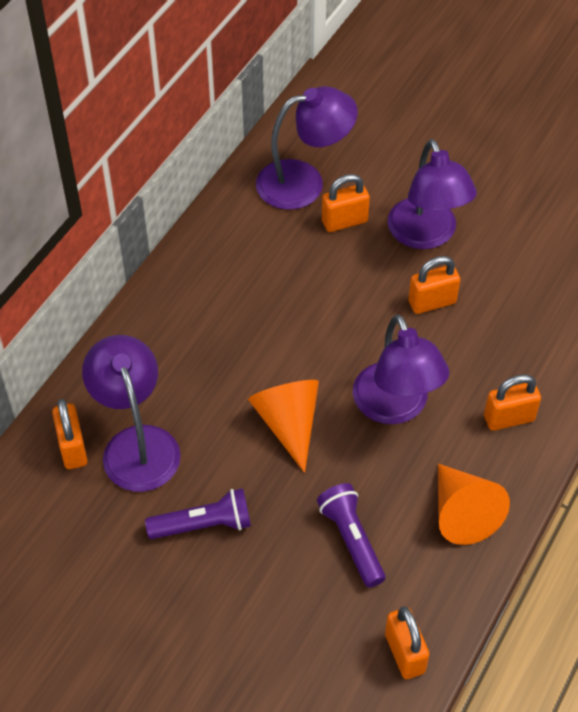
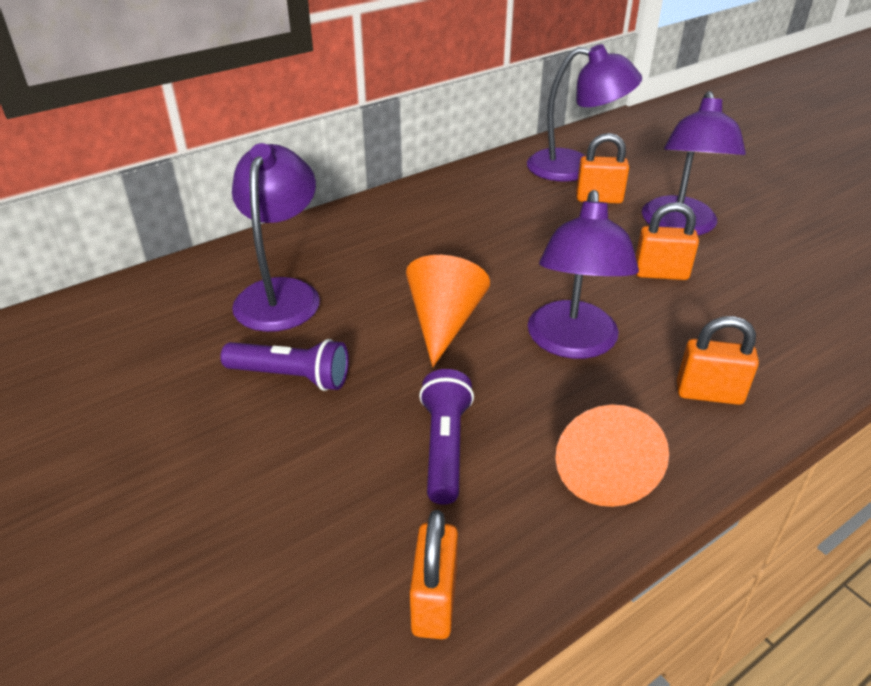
camera: 25 degrees right, 15 degrees down
orange padlock [52,399,87,469] -> none

